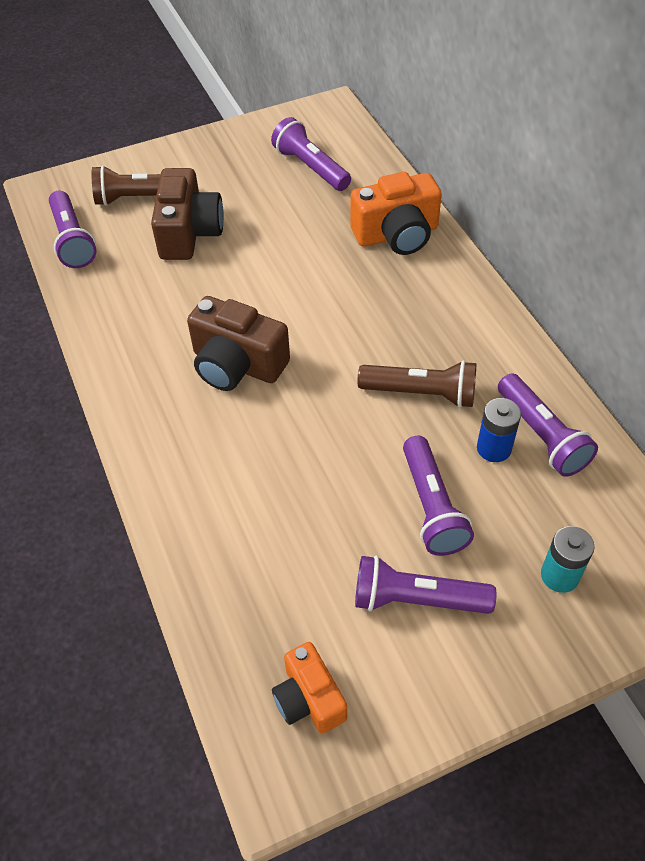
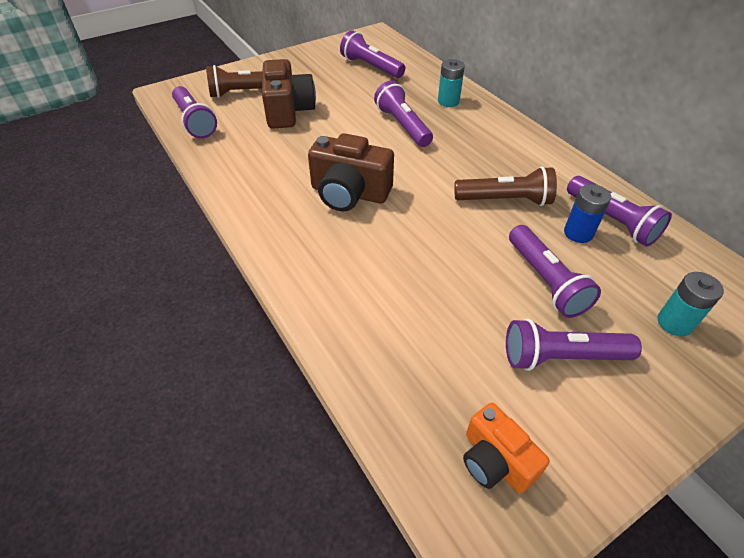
camera: 10 degrees left, 5 degrees down
orange camera [350,172,442,255] -> turquoise battery [438,59,465,107]
none -> purple flashlight [374,81,433,147]

